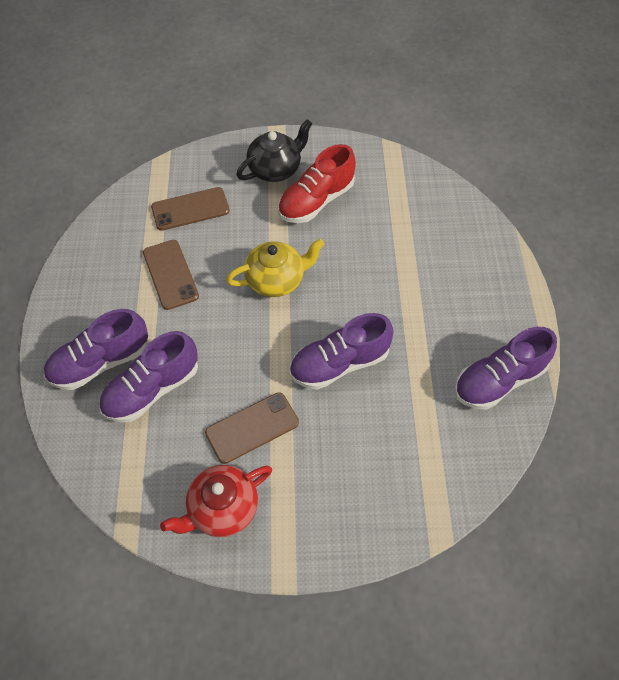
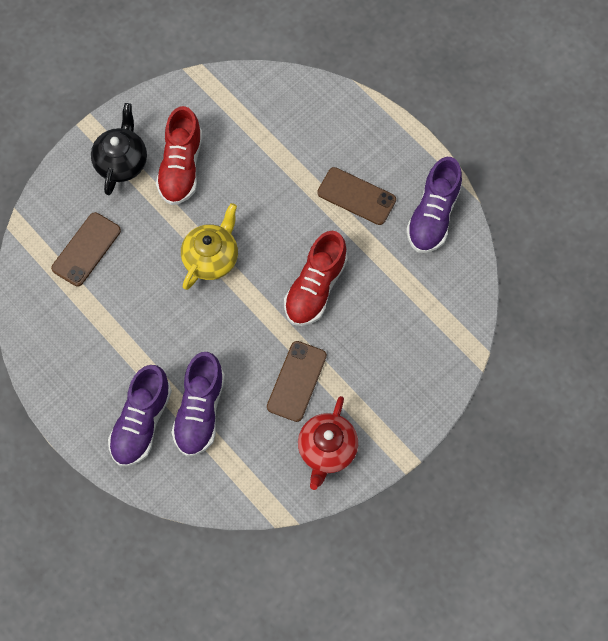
camera: 40 degrees left, 10 degrees up
brown phone [143,240,199,310] -> brown phone moved to [317,167,396,225]
purple shoe [290,313,394,390] -> red shoe [284,231,348,326]

